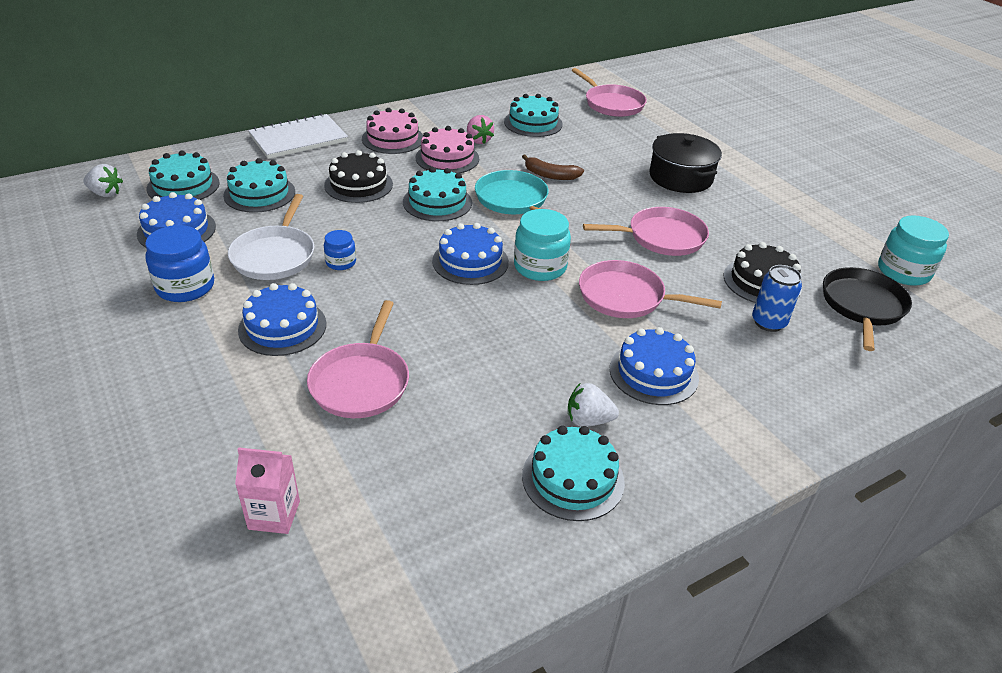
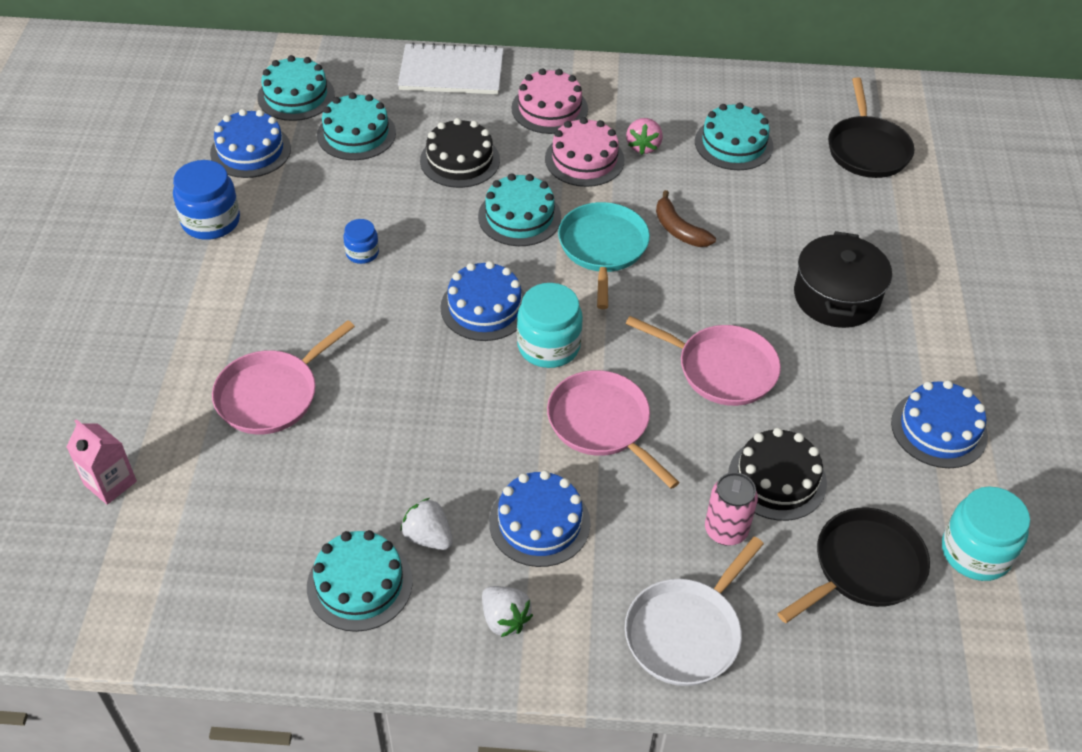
camera: 35 degrees right, 10 degrees up
white strawberry [84,164,123,197] -> white strawberry moved to [482,586,533,637]
white pan [228,194,314,280] -> white pan moved to [625,537,764,686]
blue cake [238,283,326,356] -> blue cake moved to [891,380,988,468]
pink pan [572,68,647,117] -> black pan [828,77,914,178]
blue can [752,265,802,332] -> pink can [705,472,758,546]

